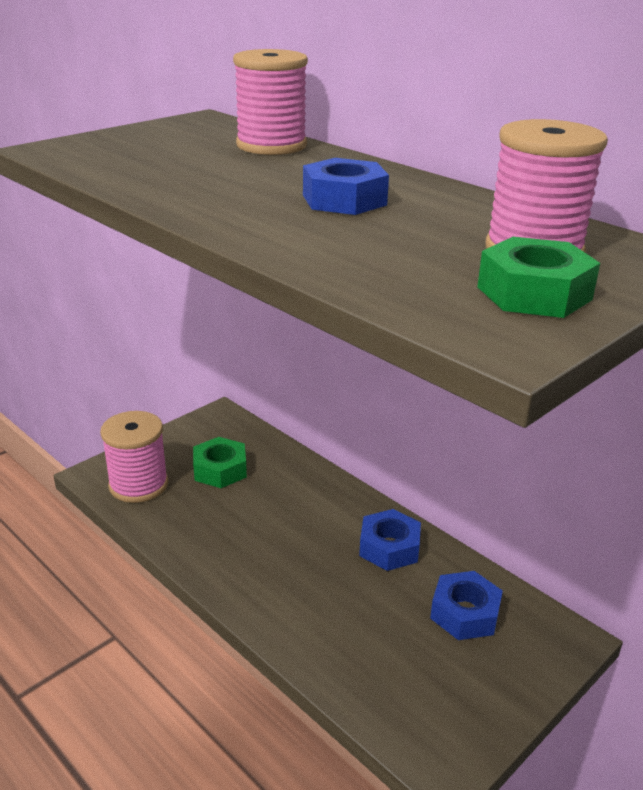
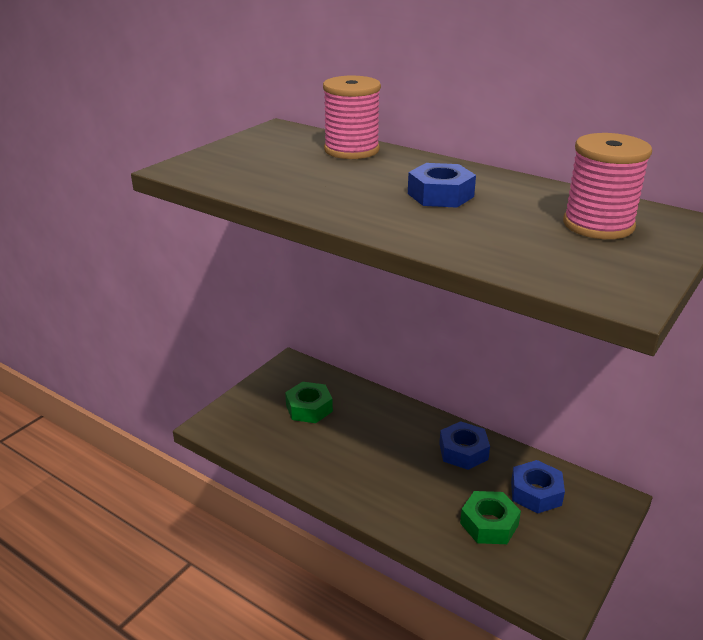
camera: 10 degrees left, 0 degrees up
pink spool [100,411,168,503] -> none
green nut [477,237,600,318] -> green nut moved to [460,491,521,544]

